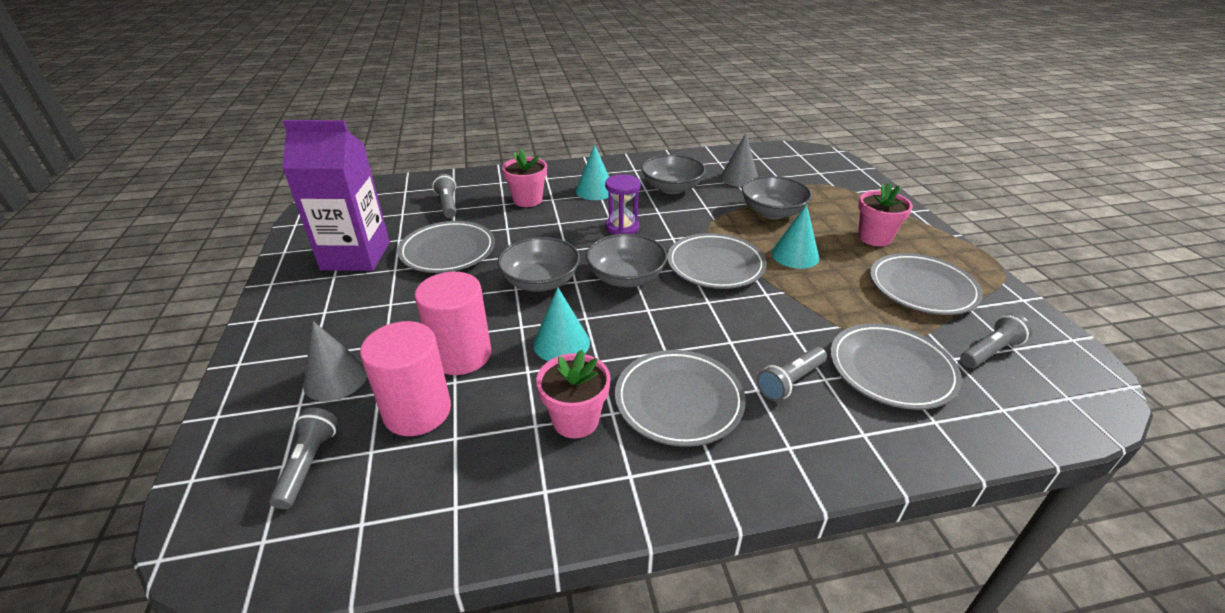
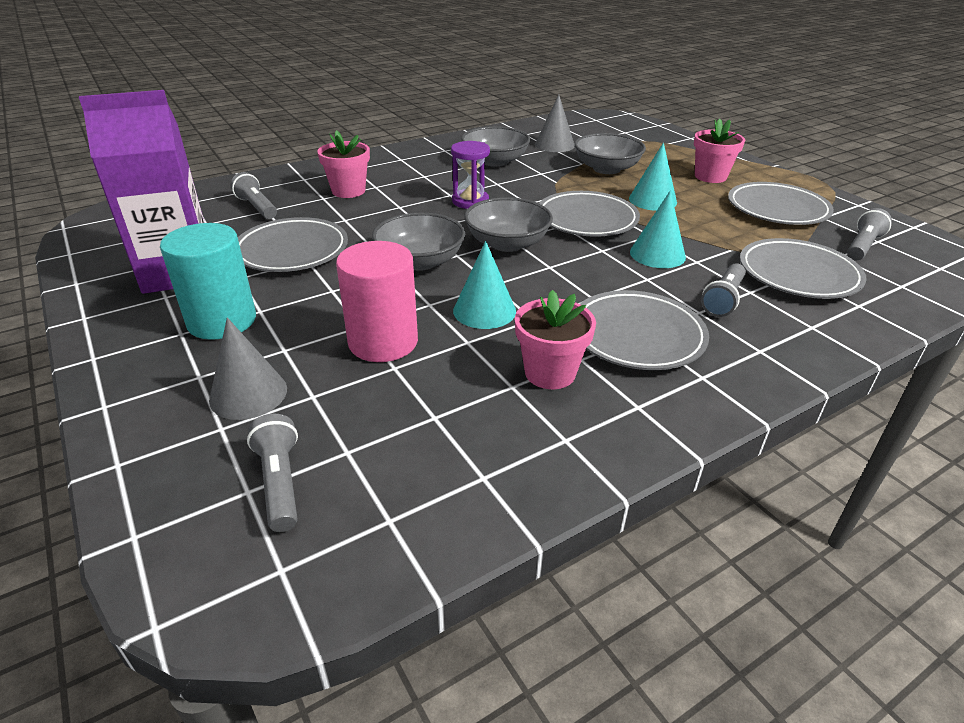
camera: 20 degrees left, 0 degrees up
pink cylinder [360,321,451,436] -> none
turquoise cone [576,145,609,200] -> turquoise cone moved to [630,190,686,268]
none -> turquoise cylinder [160,223,256,340]

